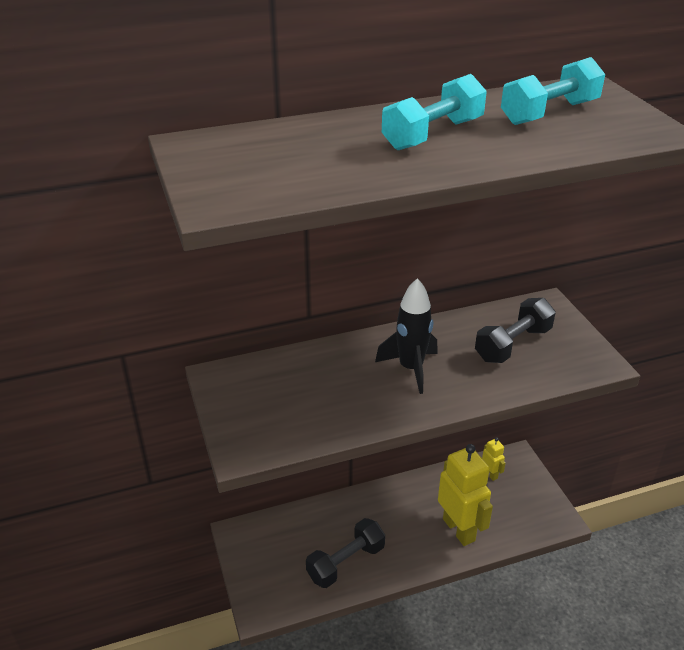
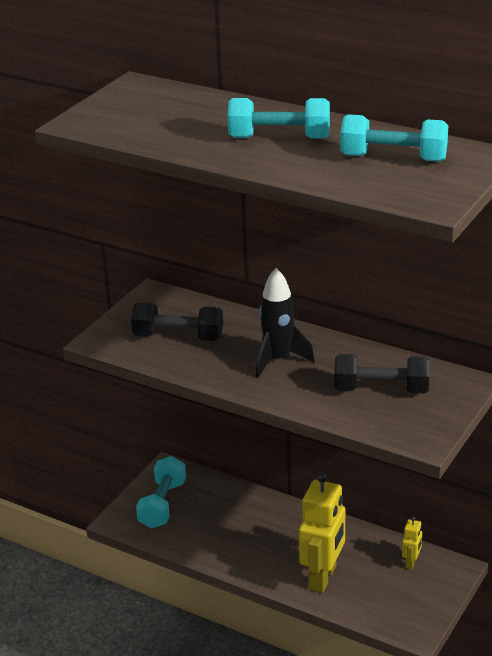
camera: 50 degrees right, 5 degrees down
black dumbbell [306,518,385,588] -> black dumbbell moved to [131,302,223,341]
none -> turquoise dumbbell [136,456,186,529]

